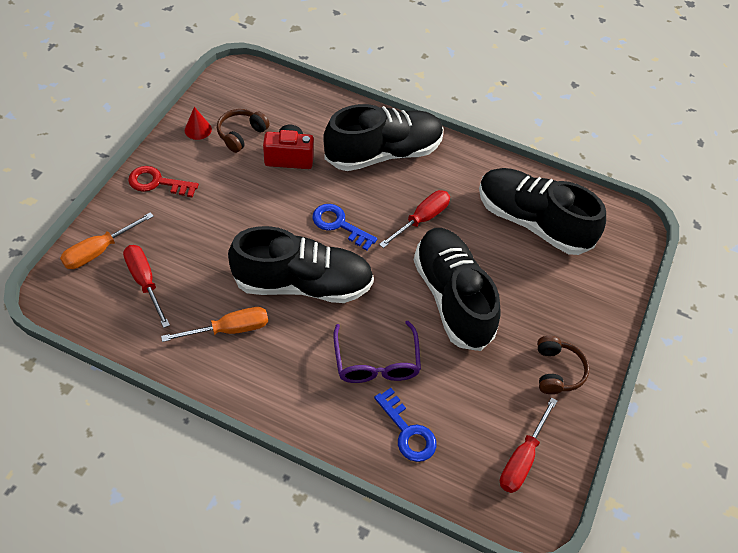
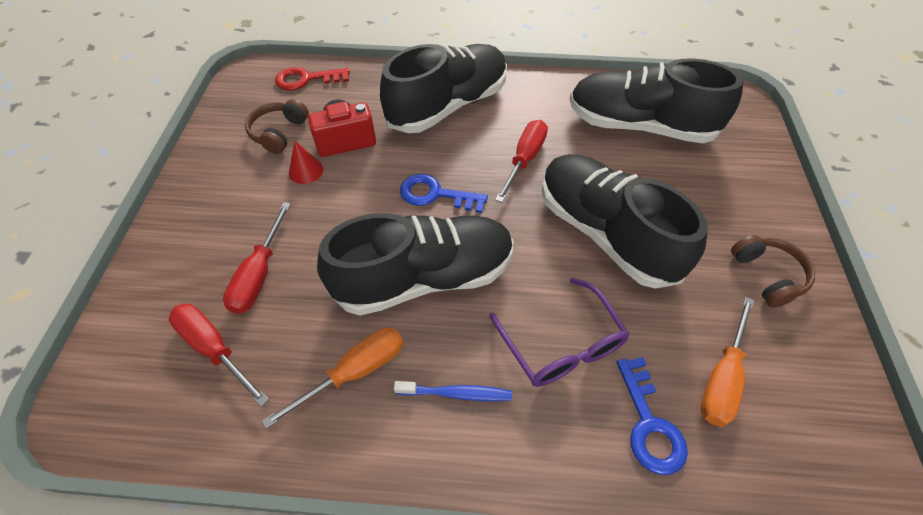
camera: 15 degrees left, 0 degrees up
orange screwdriver [60,212,154,269] -> orange screwdriver moved to [701,297,755,427]
red key [128,166,199,198] -> red key moved to [275,67,350,91]
red cone [185,107,212,140] -> red cone moved to [289,141,323,184]
blue key [374,388,437,462] -> blue key turned 45 degrees clockwise [617,357,688,475]
red screwdriver [500,397,557,493] -> red screwdriver moved to [223,202,291,314]
none -> blue toothbrush [394,381,512,401]

